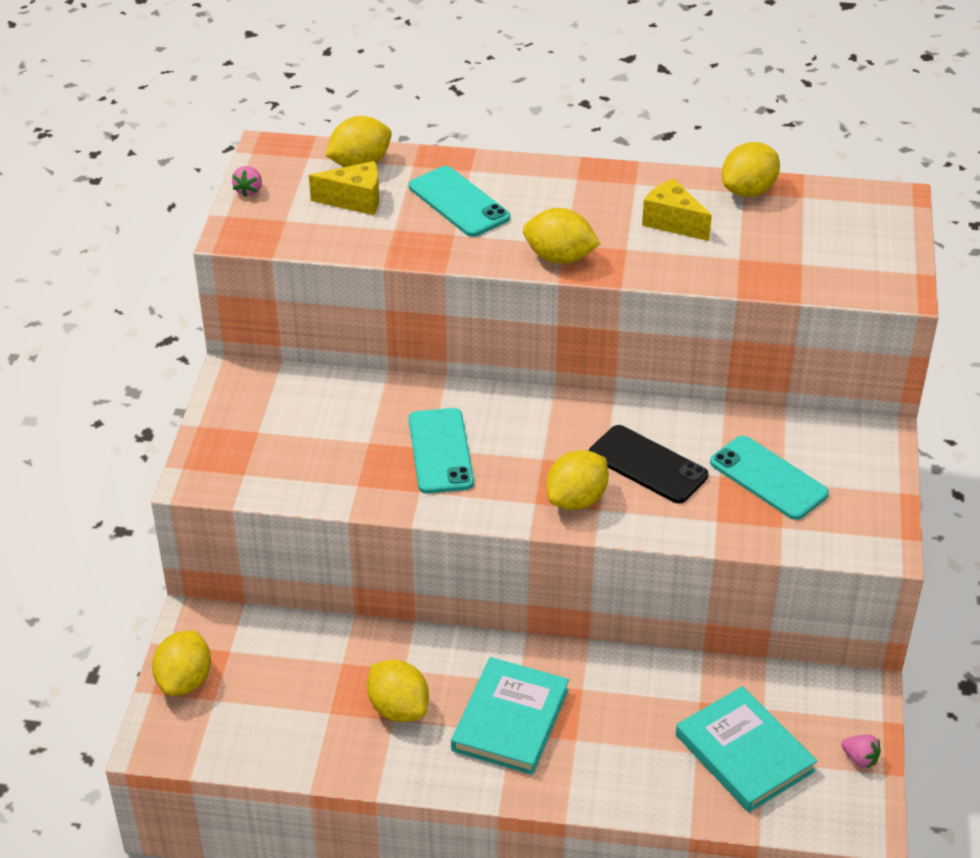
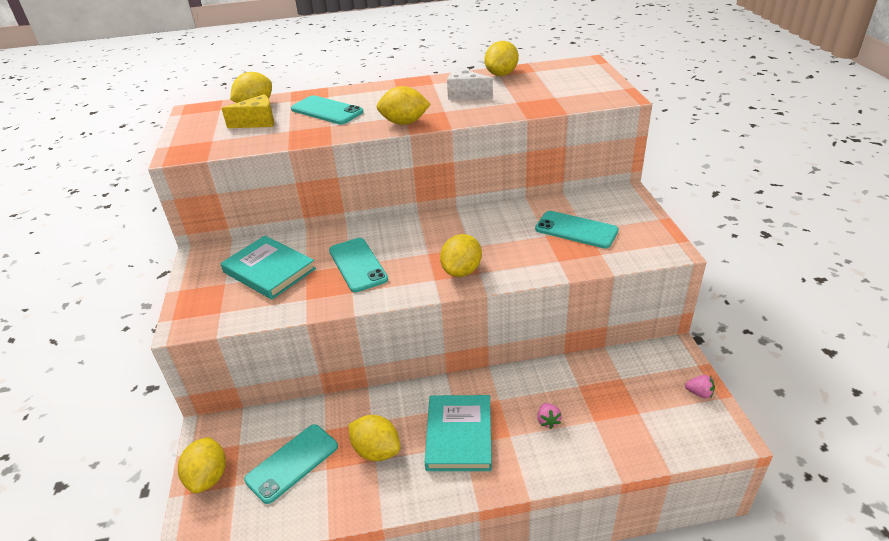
camera: 15 degrees left, 5 degrees down
pink strawberry [232,166,262,197] -> pink strawberry moved to [537,403,562,429]
black phone [589,425,708,503] -> none
yellow cheese [642,178,712,241] -> white cheese [447,68,493,100]
turquoise book [676,686,817,812] -> turquoise book moved to [220,236,316,300]
none -> turquoise phone [244,424,338,504]

